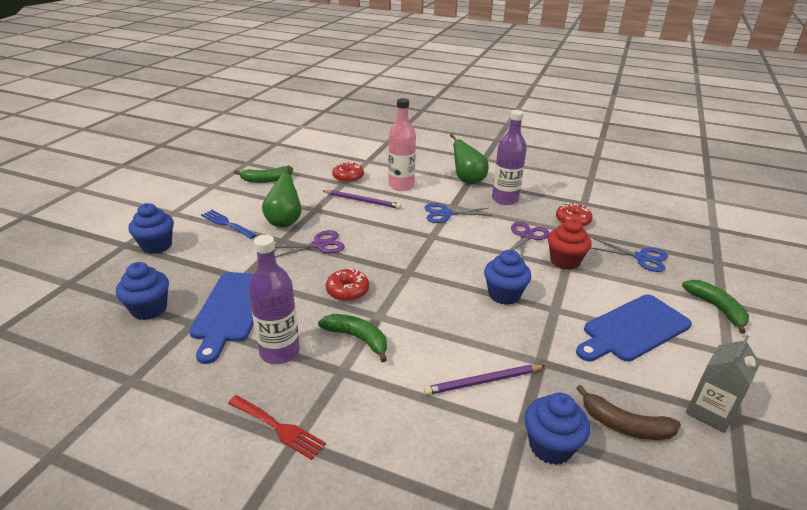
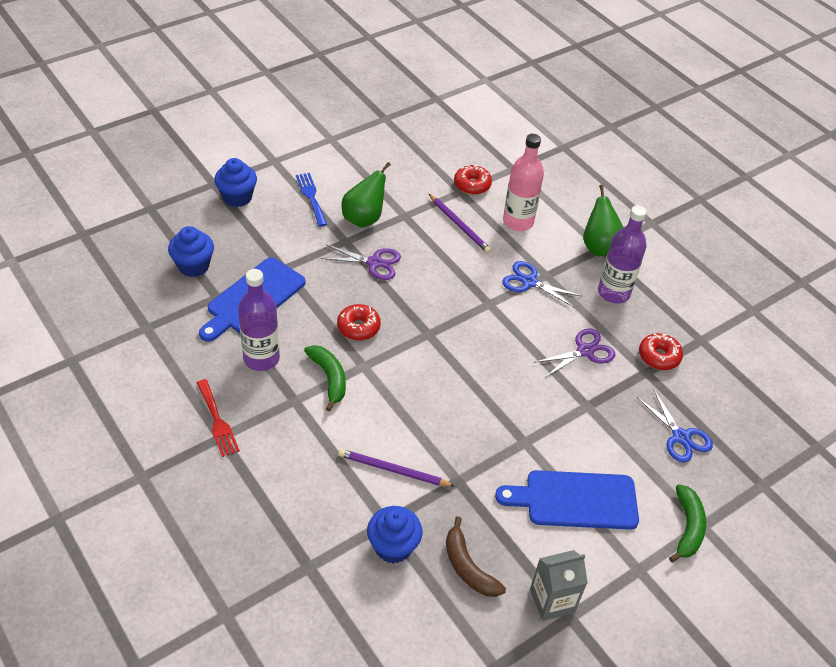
camera: 30 degrees right, 15 degrees up
green banana [234,166,293,183] -> none
blue cupcake [484,250,531,305] -> none
red cupcake [548,219,592,270] -> none

